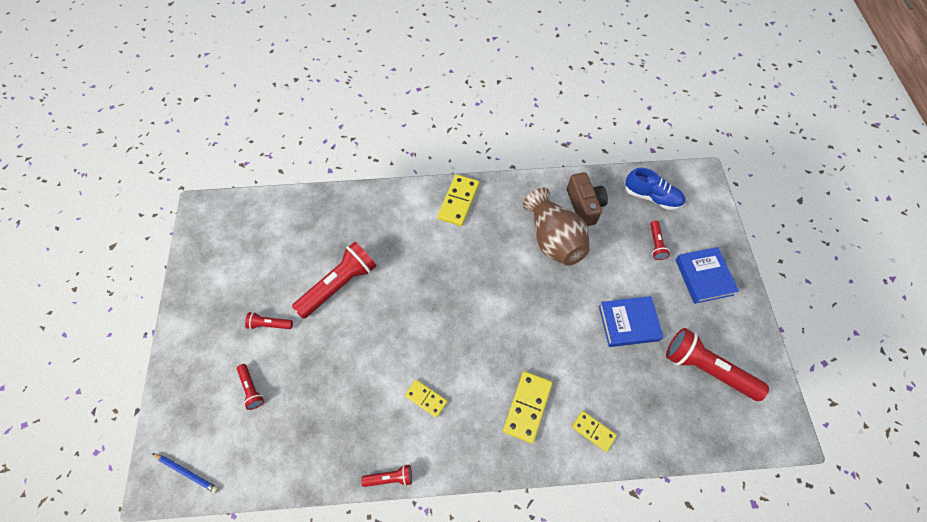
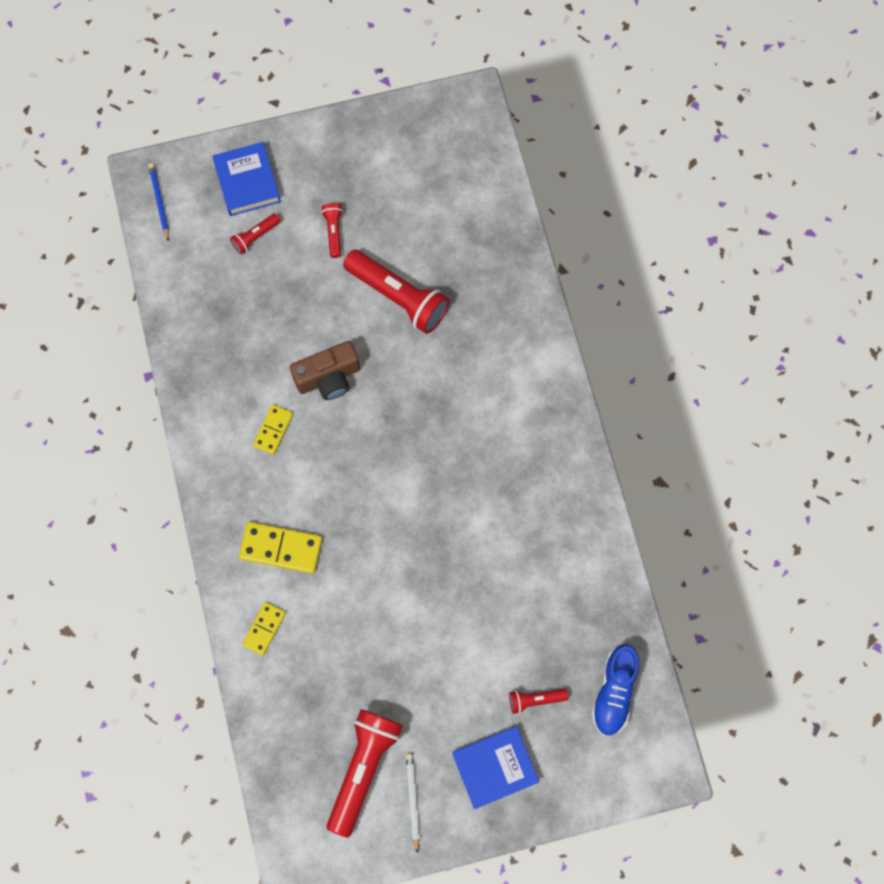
camera: 80 degrees right, 10 degrees up
blue pencil [152,453,219,493] -> blue pencil turned 150 degrees clockwise [148,163,169,242]
red flashlight [361,465,412,487] -> none
yellow domino [437,174,479,226] -> none
brown vase [523,188,589,266] -> none
brown camera [567,172,608,226] -> brown camera moved to [290,341,360,400]
blue book [599,296,664,347] -> blue book moved to [213,142,281,216]
none -> white pencil [406,754,420,853]

